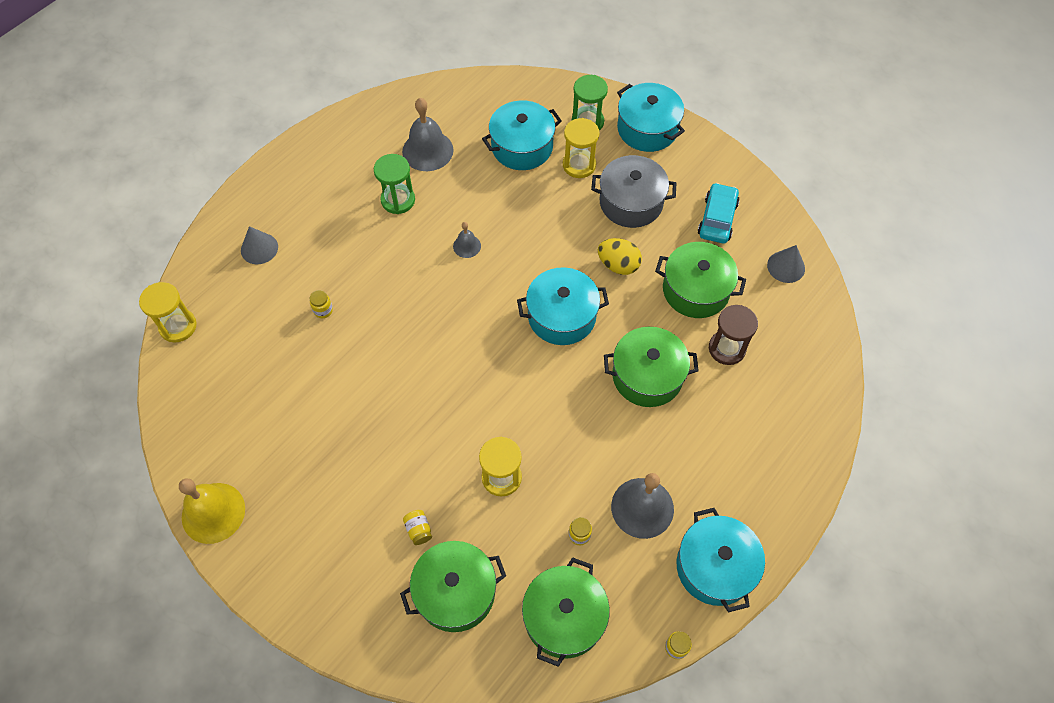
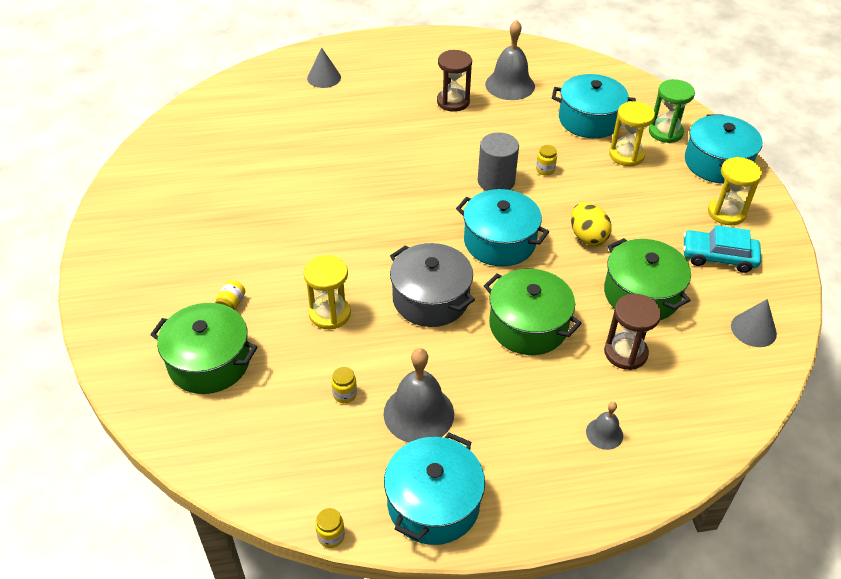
camera: 40 degrees right, 15 degrees down
yellow hourglass [139,282,197,342] -> yellow hourglass moved to [708,157,762,225]
yellow bell [179,478,245,544] -> none
yellow jar [310,290,333,318] -> yellow jar moved to [536,145,557,175]
green hourglass [374,154,415,214] -> brown hourglass [437,50,472,112]
grey bell [453,222,481,258] -> grey bell moved to [586,402,623,450]
green pot [522,557,610,667] -> none
grey pot [591,155,676,228] -> grey pot moved to [390,243,475,327]
turquoise car [698,183,739,243] -> turquoise car turned 135 degrees counterclockwise [683,225,761,273]
none -> grey cylinder [478,132,519,191]

